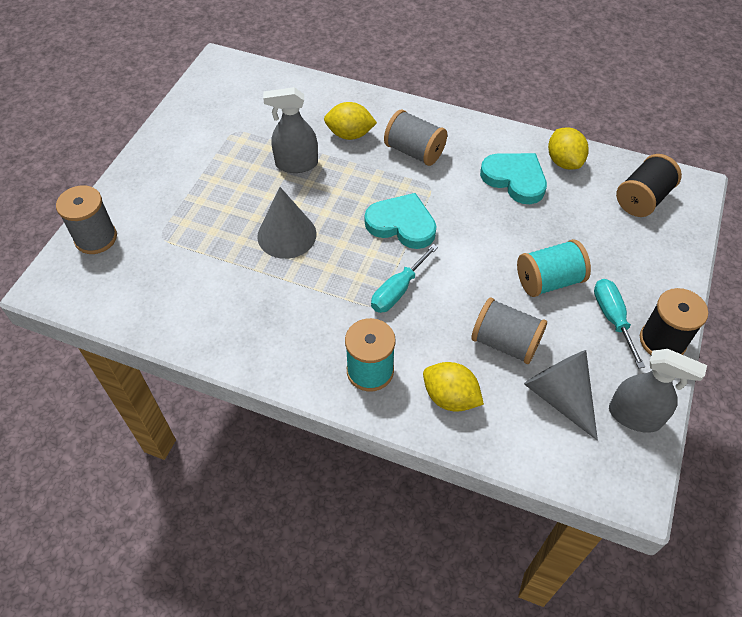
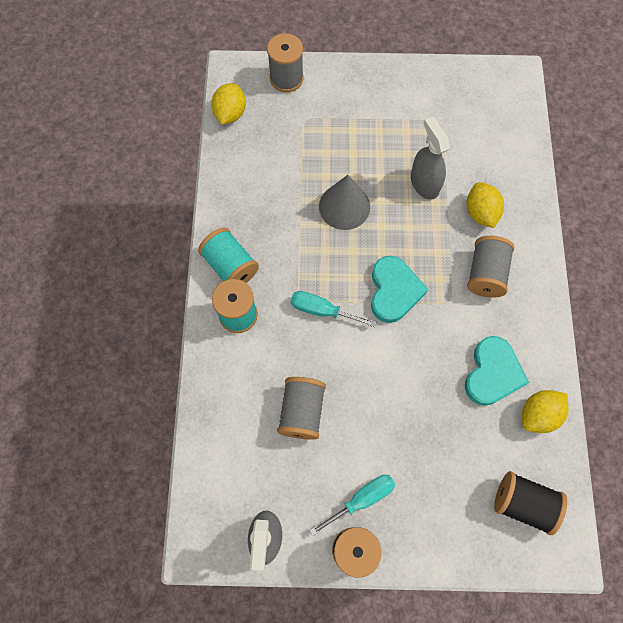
camera: 70 degrees right, 15 degrees up
yellow lemon [423,362,484,412] -> yellow lemon moved to [211,83,246,125]
turquoise spool [517,239,591,297] -> turquoise spool moved to [198,228,259,283]
grey cone [524,350,598,441] -> none

